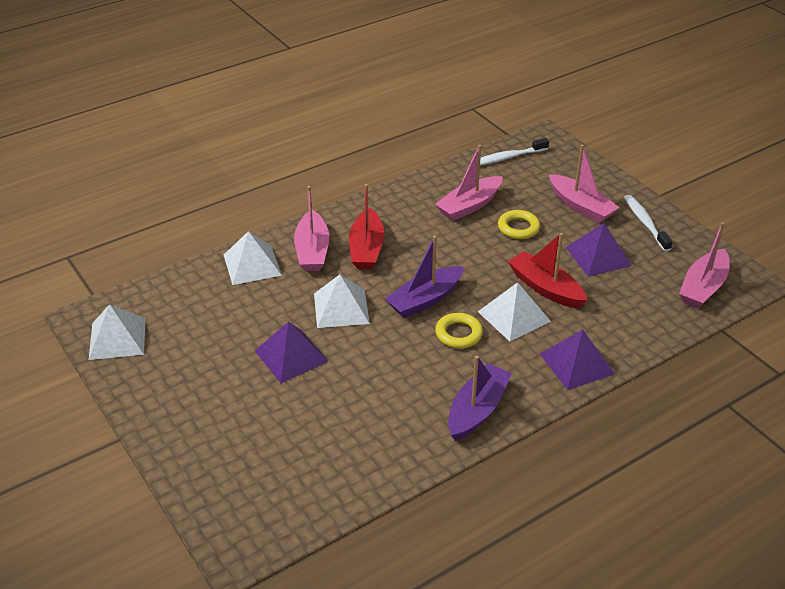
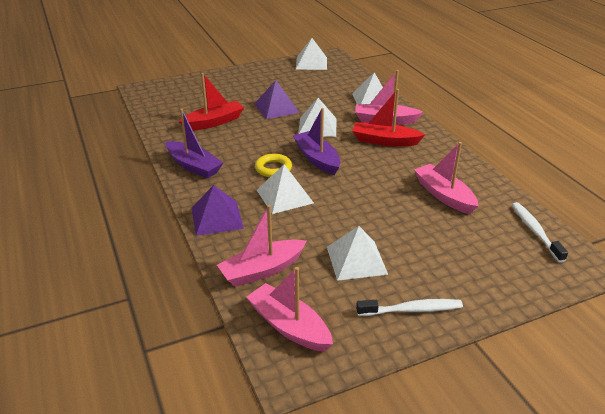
camera: 100 degrees right, 5 degrees down
yellow ring [498,210,540,239] -> none
red boat [508,233,588,309] -> red boat moved to [179,73,244,131]
pink boat [549,145,620,223] -> pink boat moved to [217,205,307,287]
purple pyramid [566,223,632,277] -> white pyramid [327,226,388,281]

